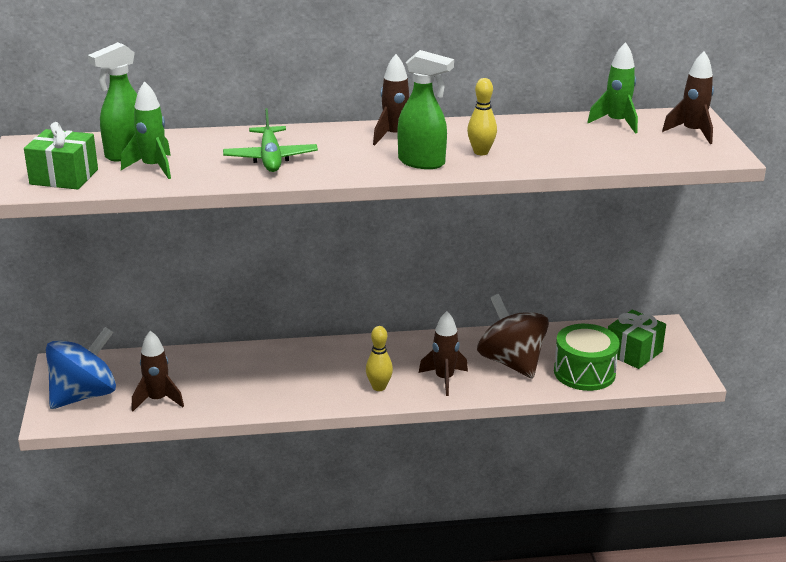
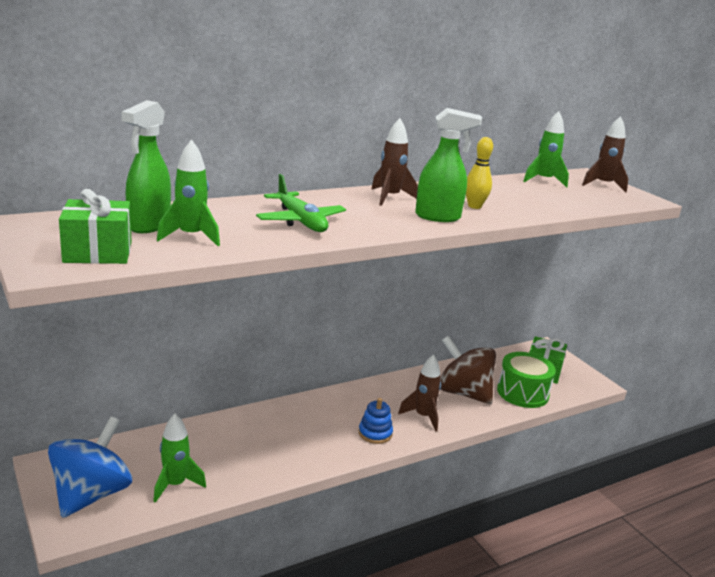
camera: 25 degrees left, 5 degrees down
brown rocket [131,331,184,412] -> green rocket [153,414,206,503]
yellow bowling pin [366,326,393,391] -> blue stacking toy [359,398,393,444]

